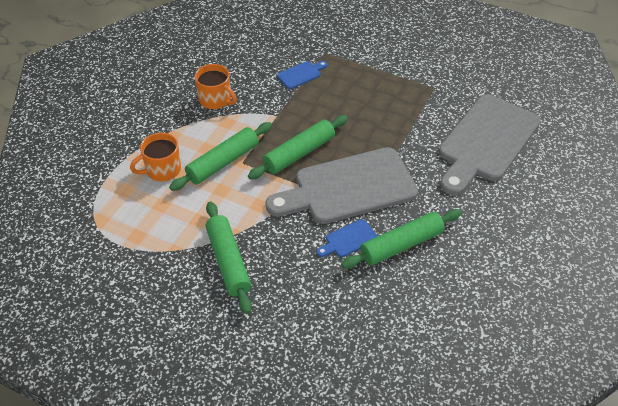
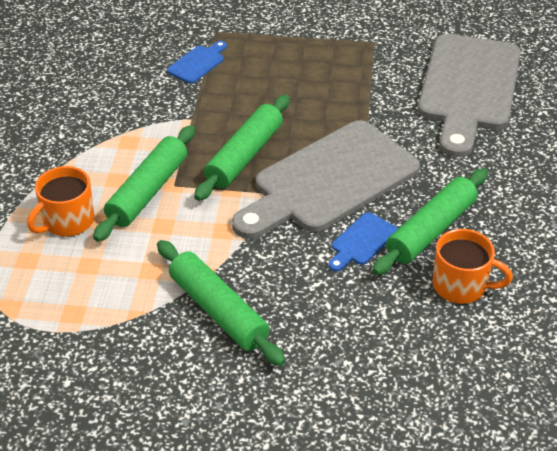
camera: 20 degrees left, 5 degrees down
orange mug [195,64,237,109] -> orange mug moved to [433,229,513,304]

